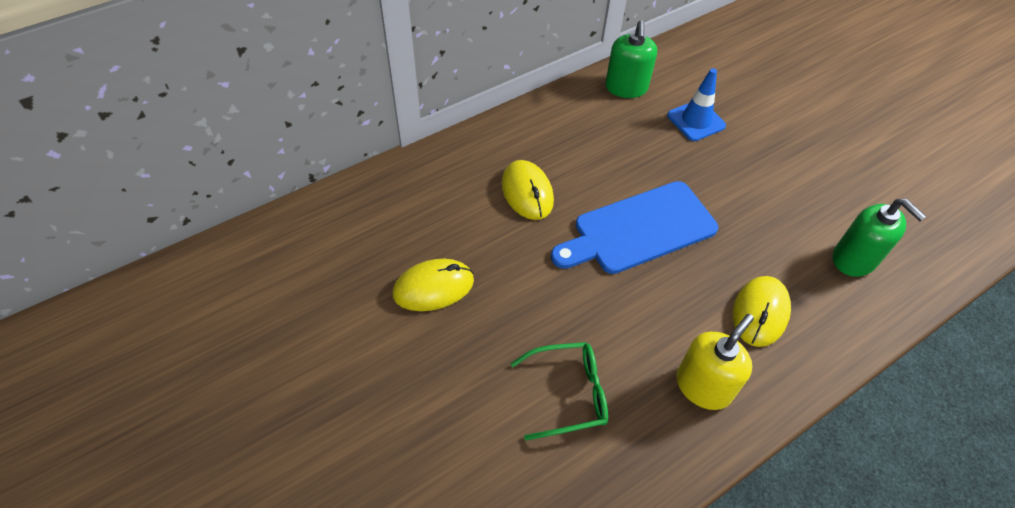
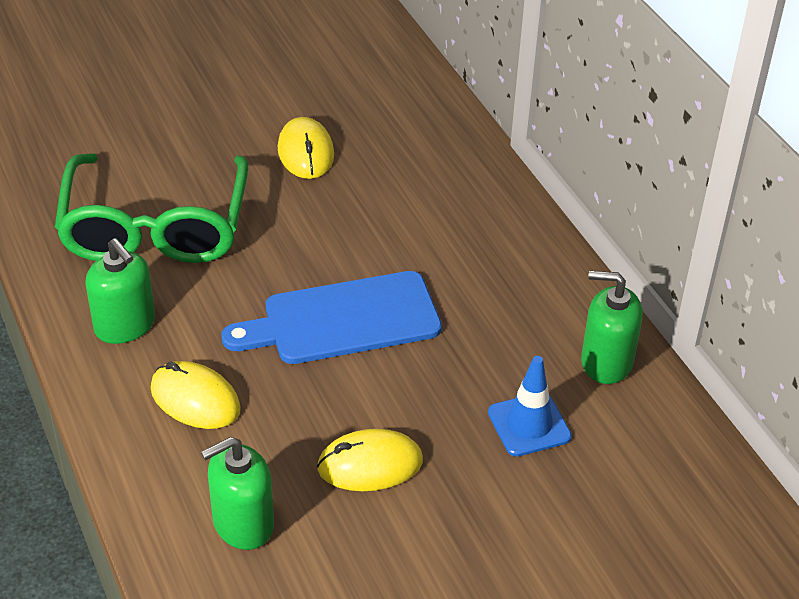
camera: 100 degrees right, 10 degrees down
yellow mouse [501,160,554,220] -> yellow mouse moved to [317,429,423,491]
green glasses [511,342,608,440] -> green glasses [55,153,248,263], size x1.98
blue cutting board [551,181,718,274] -> blue cutting board turned 90 degrees counterclockwise [222,271,442,364]
yellow soap dispenser [676,314,754,410] -> green soap dispenser [85,238,155,344]

